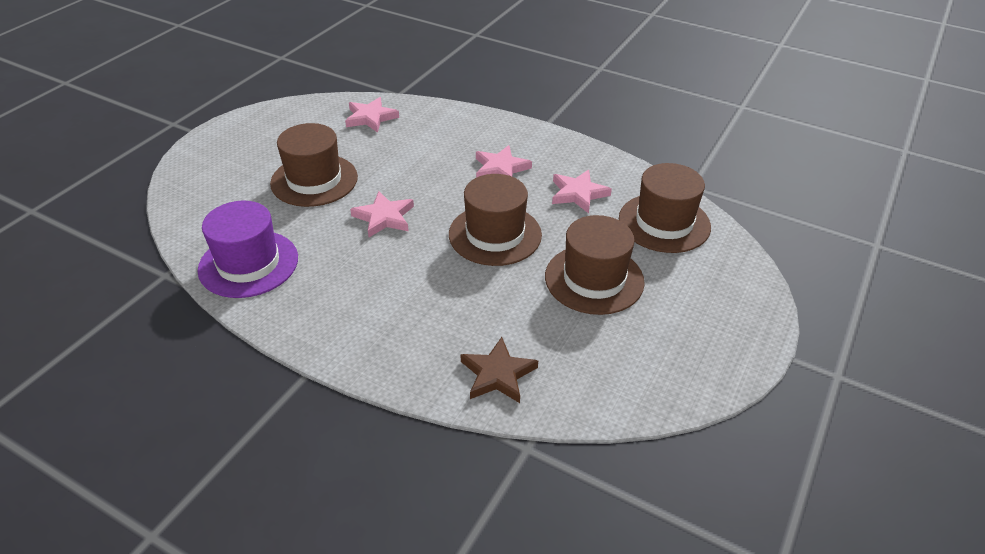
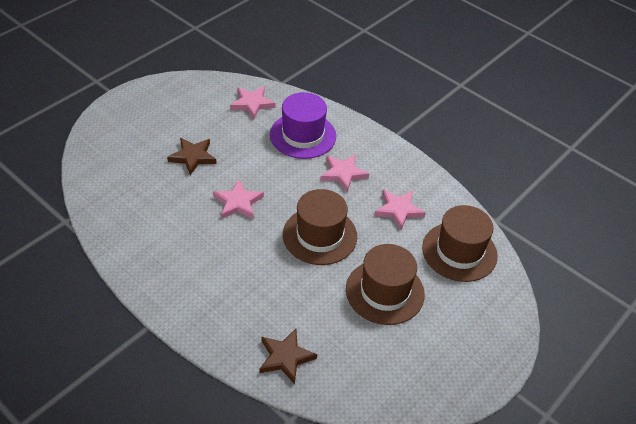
camera: 10 degrees right, 5 degrees up
purple hat [198,201,298,298] -> purple hat moved to [270,92,336,159]
brown hat [270,123,358,207] -> brown star [167,138,217,175]

